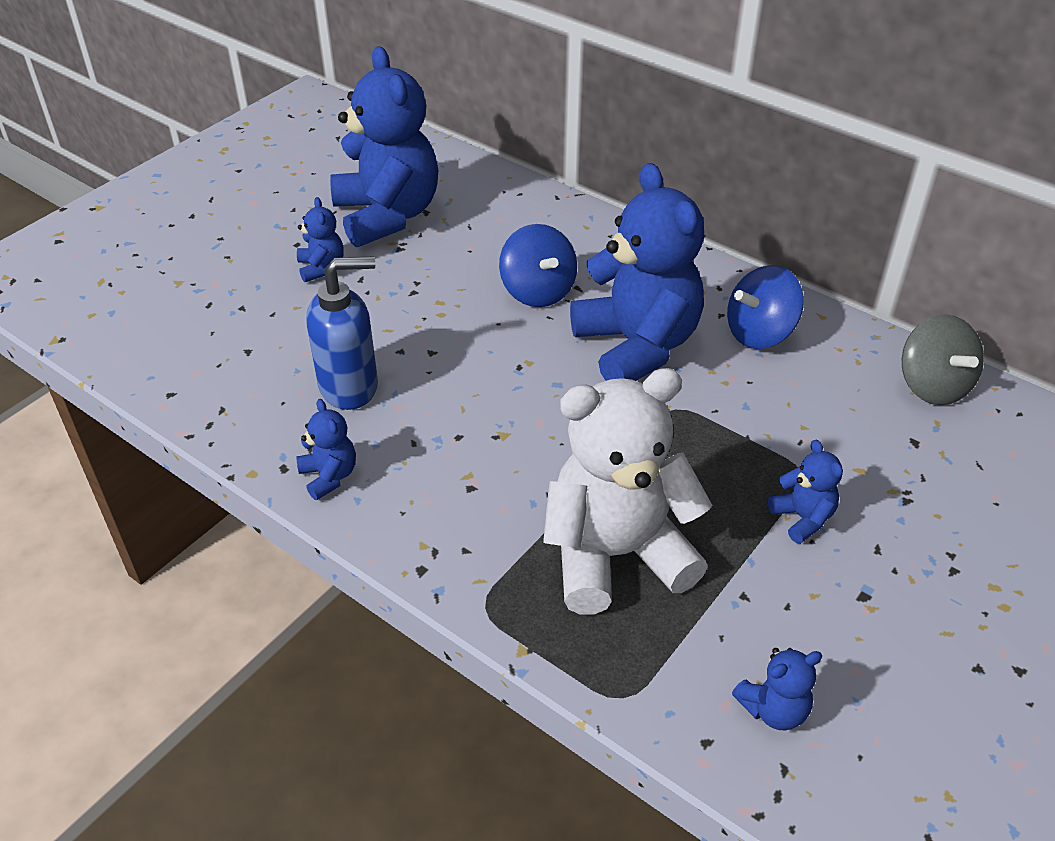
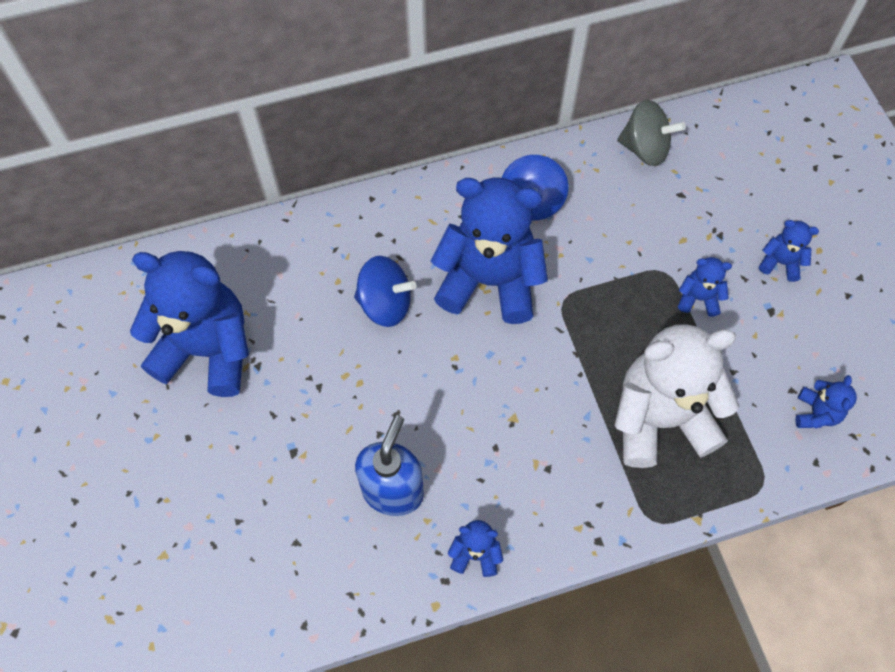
camera: 55 degrees left, 20 degrees up
blue teddy bear [297,197,344,282] -> blue teddy bear moved to [759,220,819,282]
white teddy bear [543,368,712,614] -> white teddy bear turned 60 degrees clockwise [614,324,739,468]

